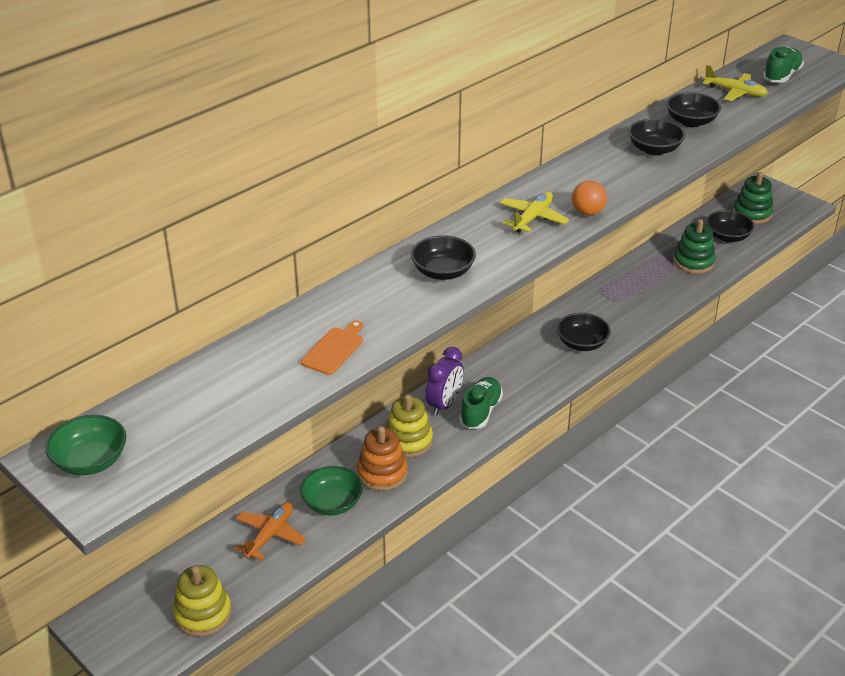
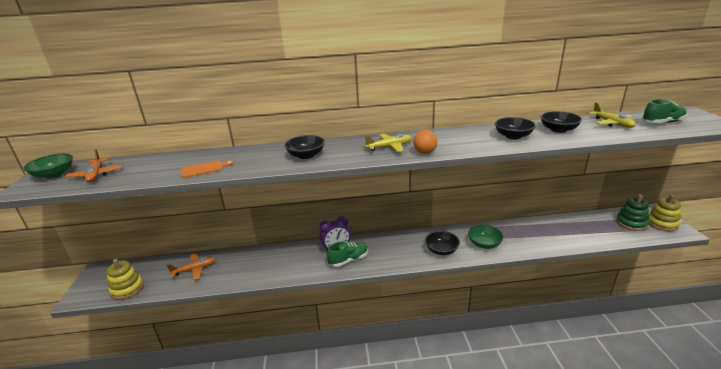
camera: 40 degrees right, 10 degrees down
green bowl [300,466,363,515] -> green bowl moved to [468,225,504,249]
orange stacking toy [357,426,408,491] -> none
yellow stacking toy [385,394,433,458] -> yellow stacking toy moved to [648,195,681,231]
green stacking toy [673,219,716,274] -> none
black bowl [706,210,755,242] -> none
none -> orange plane [65,149,123,182]

